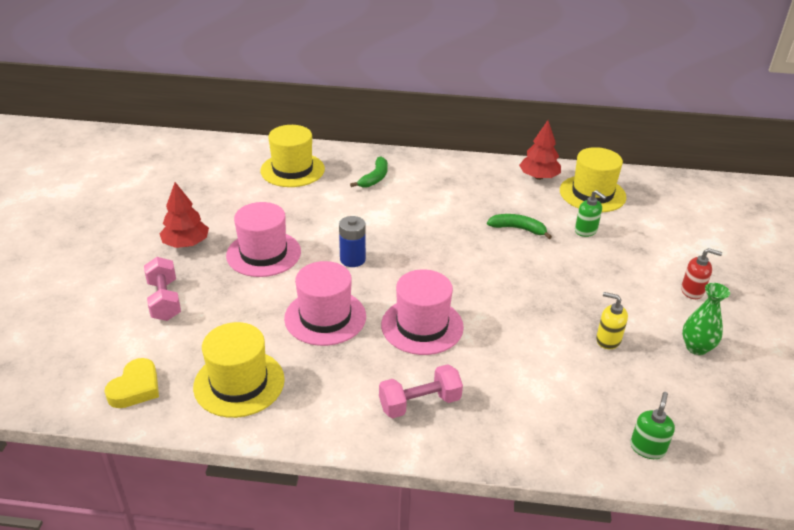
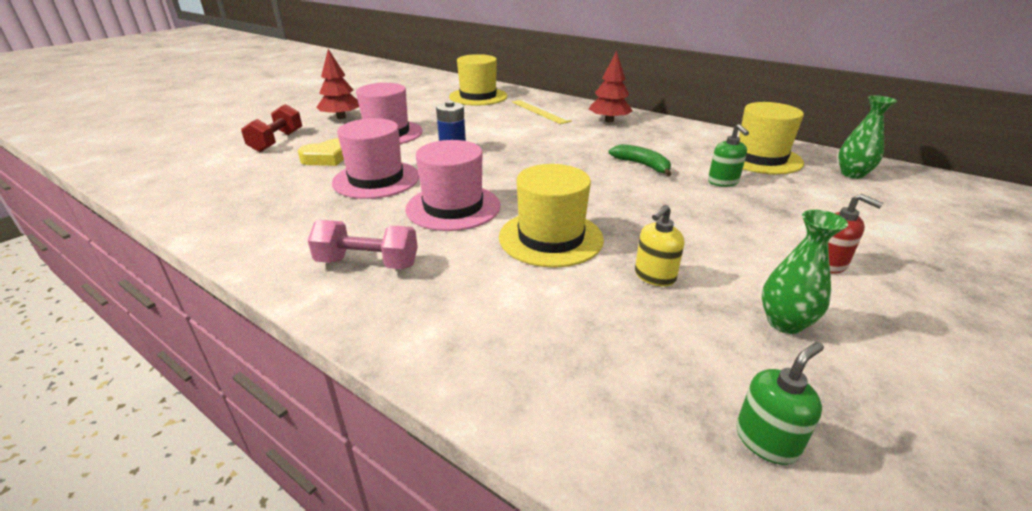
camera: 30 degrees right, 5 degrees down
yellow heart [104,358,159,408] -> yellow heart moved to [298,138,344,166]
pink dumbbell [144,257,181,321] -> red dumbbell [241,104,302,152]
yellow hat [193,322,285,418] -> yellow hat moved to [499,164,604,268]
green banana [350,157,388,188] -> yellow ruler [512,99,572,124]
red tree [519,120,561,180] -> red tree moved to [589,51,633,123]
yellow soap dispenser [596,292,628,349] -> yellow soap dispenser turned 105 degrees counterclockwise [635,205,684,287]
green soap dispenser [630,392,675,459] -> green soap dispenser moved to [736,342,824,465]
none -> green vase [838,96,897,179]

